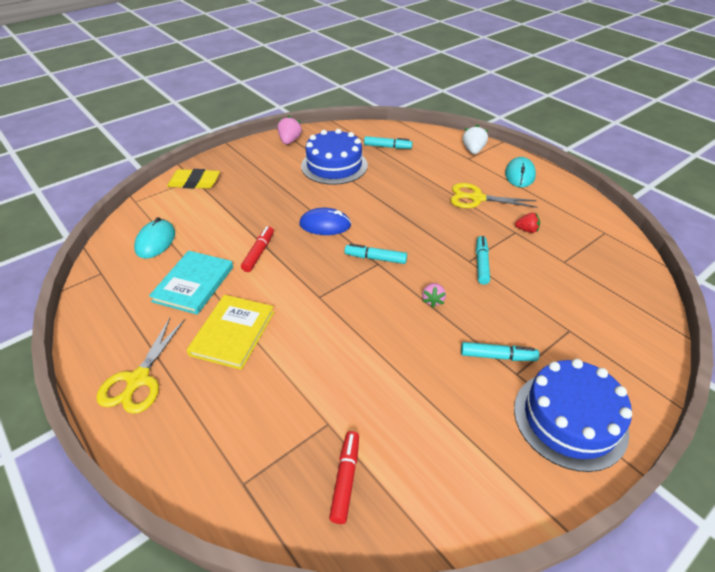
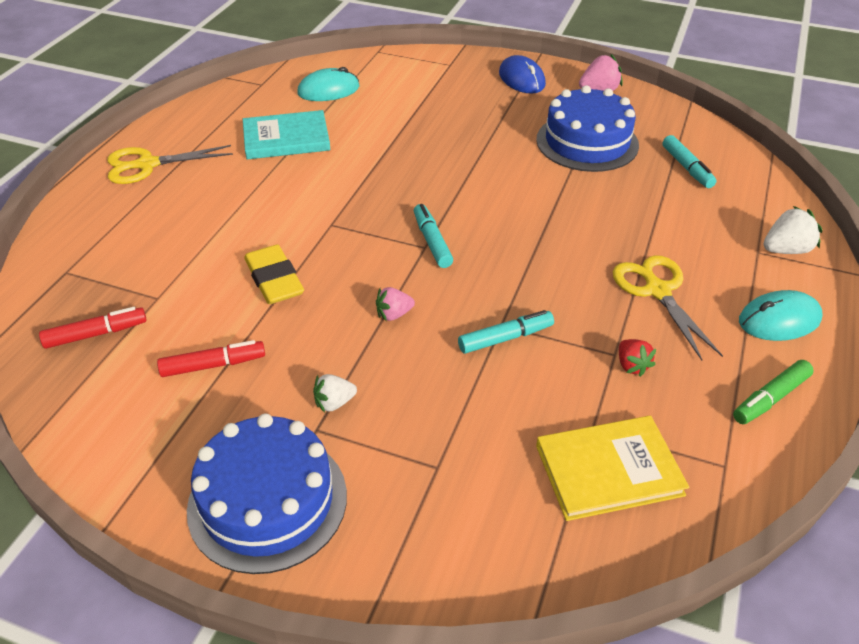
camera: 60 degrees right, 0 degrees up
yellow eraser [167,169,220,189] -> yellow eraser moved to [244,244,304,304]
yellow book [187,295,274,370] -> yellow book moved to [536,416,689,521]
red marker [241,226,274,272] -> red marker moved to [157,340,265,377]
blue mouse [299,208,351,235] -> blue mouse moved to [499,55,546,94]
turquoise marker [461,342,539,361] -> white strawberry [313,374,357,413]
none -> green marker [733,360,814,424]

